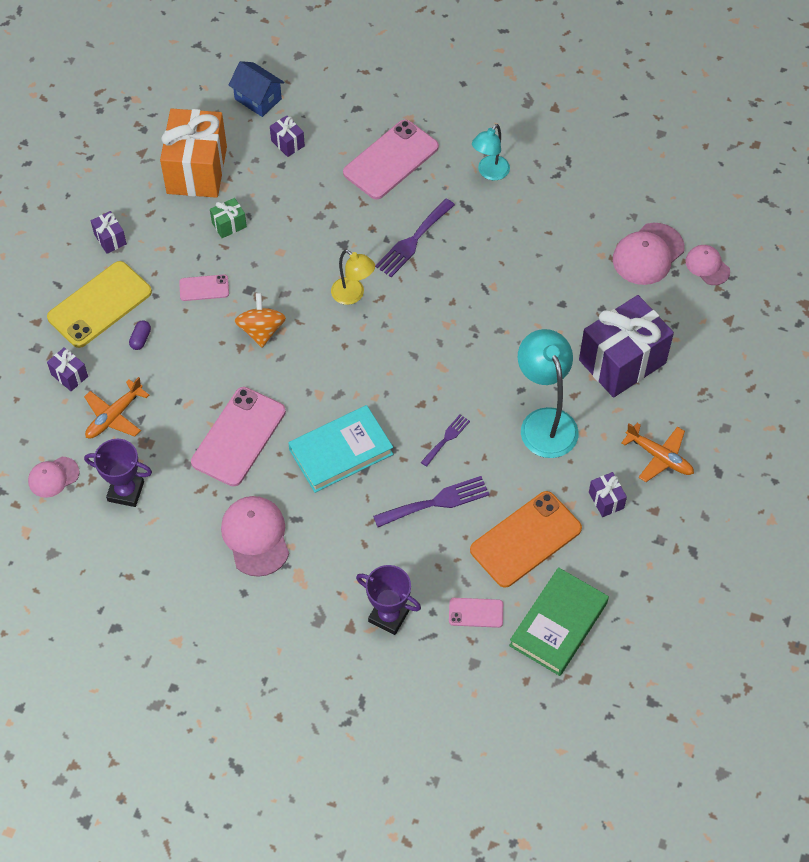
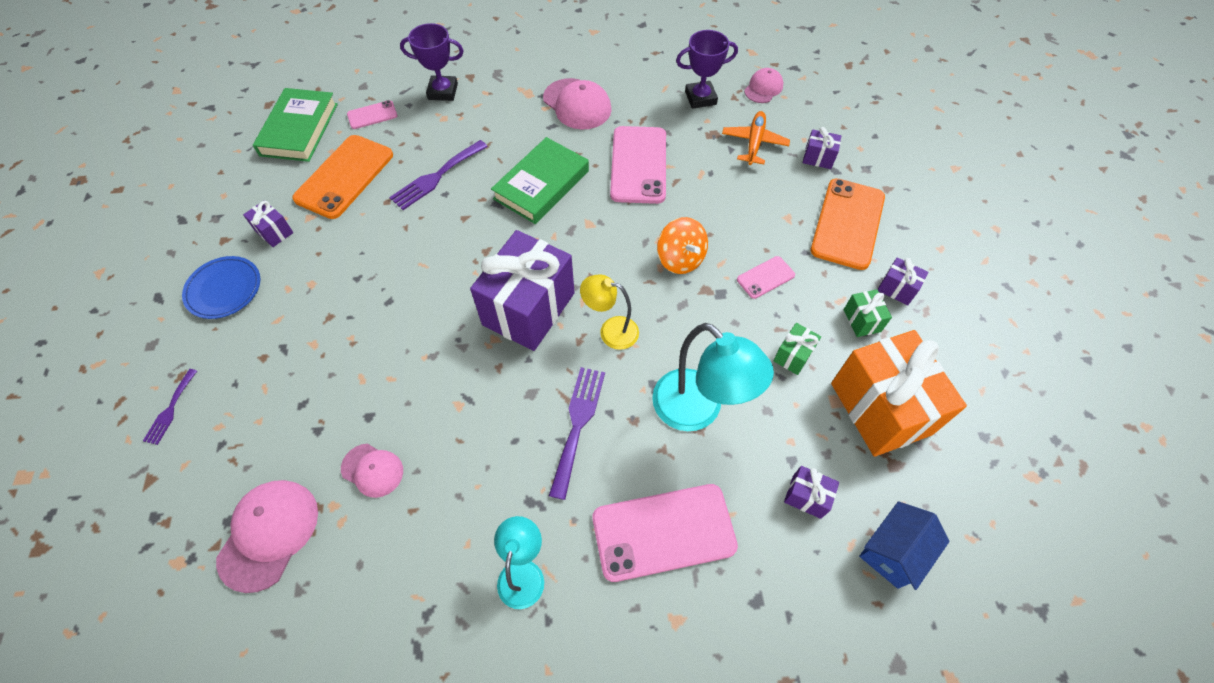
camera: 155 degrees right, 0 degrees up
yellow phone [47,261,152,348] -> orange phone [811,178,885,270]
purple capsule [129,320,151,350] -> none
blue house [229,61,284,117] -> blue house turned 60 degrees counterclockwise [859,501,949,590]
turquoise book [288,405,393,493] -> green book [491,137,589,224]
pink phone [343,120,439,199] -> pink phone turned 60 degrees clockwise [593,484,738,582]
purple fork [421,415,470,467] -> purple fork moved to [143,369,197,445]
turquoise lamp [518,329,579,458] -> turquoise lamp moved to [652,323,774,431]
purple gift [579,295,674,398] -> purple gift moved to [470,230,575,351]
orange plane [621,423,694,482] -> blue plate [182,256,261,319]
pink cap [685,245,730,285] -> pink cap moved to [341,444,403,498]
none -> green gift [843,289,892,337]

